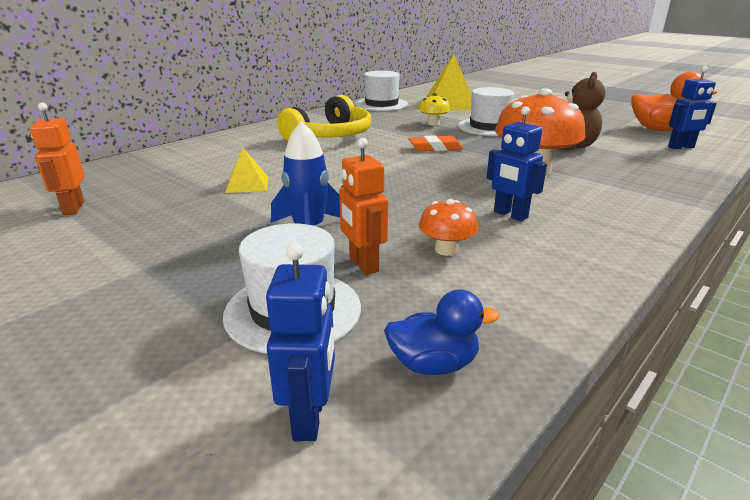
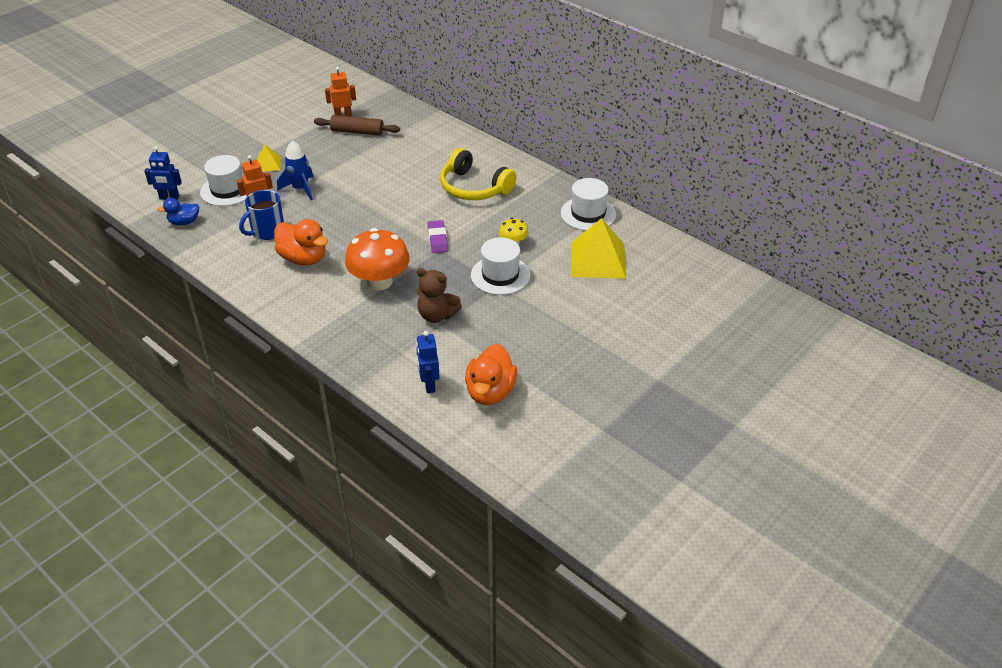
camera: 90 degrees right, 15 degrees up
yellow pyramid [225,148,268,193] -> yellow pyramid moved to [257,145,281,172]
blue duck [384,290,500,375] -> blue duck turned 75 degrees clockwise [158,198,199,225]
orange eraser [408,135,463,151] -> purple eraser [428,220,448,253]
orange mushroom [419,199,478,256] -> blue mug [239,190,284,240]
blue robot [487,107,547,221] -> orange duck [274,219,328,265]
none -> brown rolling pin [314,115,400,136]

